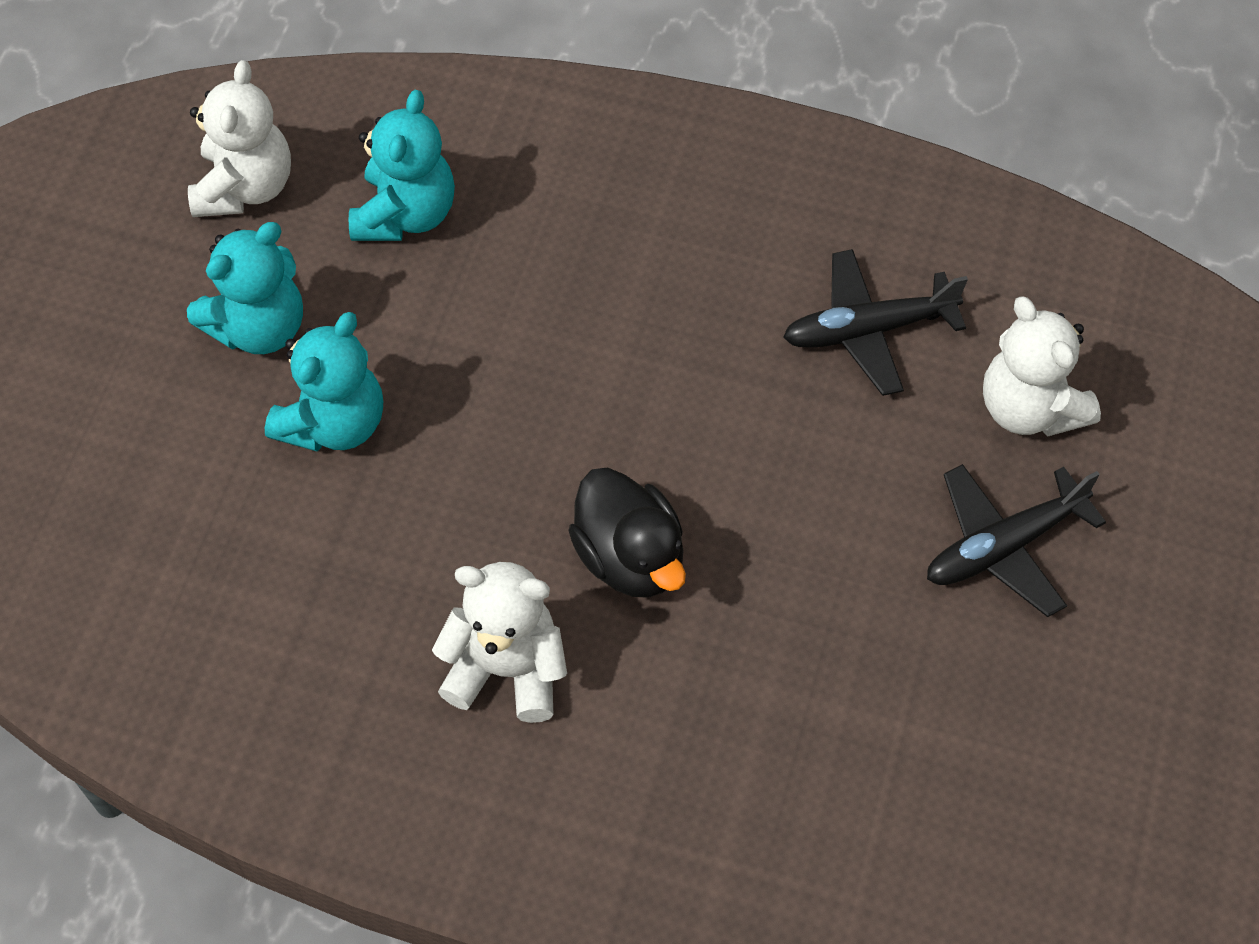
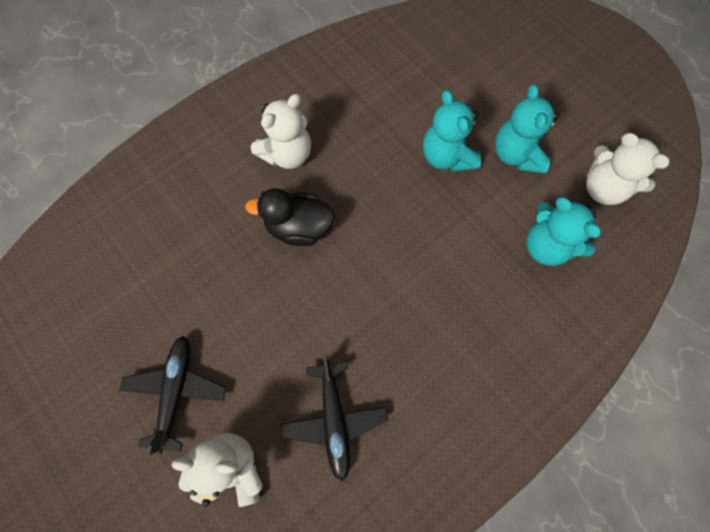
camera: 125 degrees right, 10 degrees up
black plane [783,249,968,396] -> black plane turned 150 degrees clockwise [280,357,389,481]

